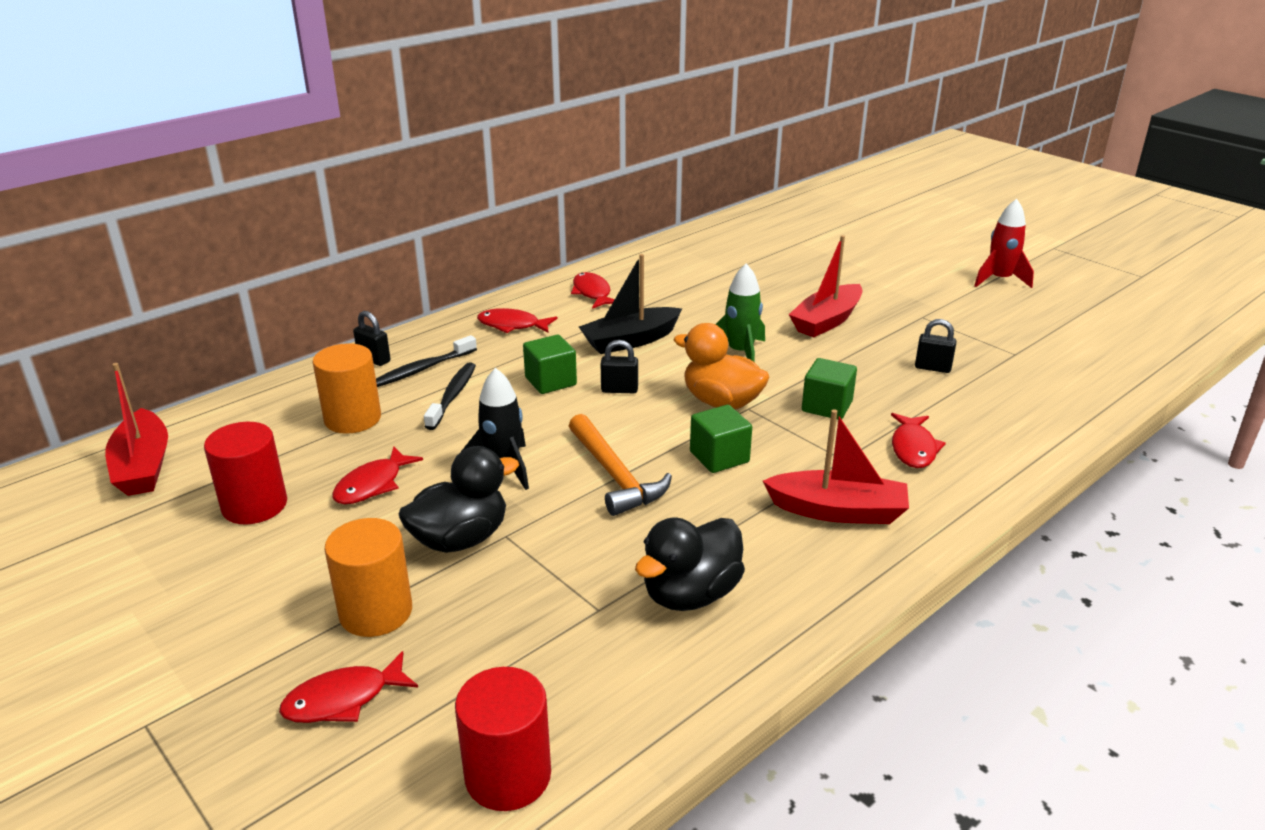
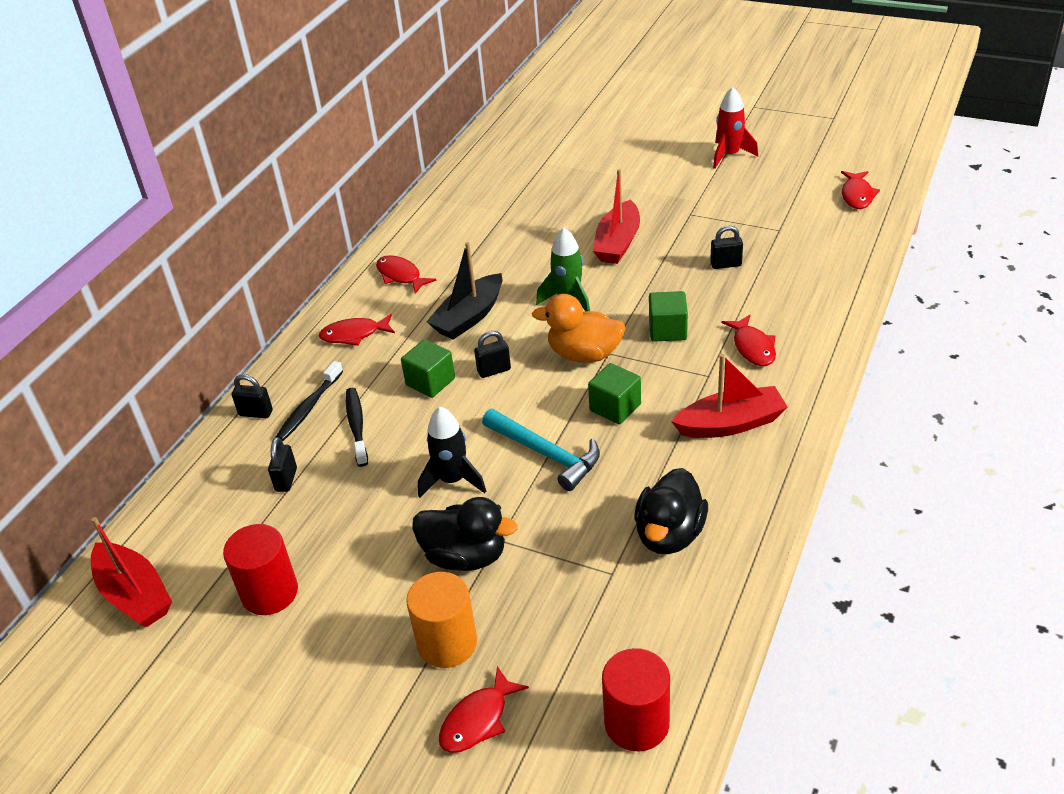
camera: 20 degrees left, 10 degrees up
orange cylinder [313,343,381,434] -> black padlock [268,437,297,492]
red fish [332,447,423,504] -> red fish moved to [841,171,880,209]
black duck [399,446,519,553] -> black duck turned 75 degrees clockwise [412,497,518,571]
orange hammer [569,414,672,516] -> turquoise hammer [482,409,600,491]

